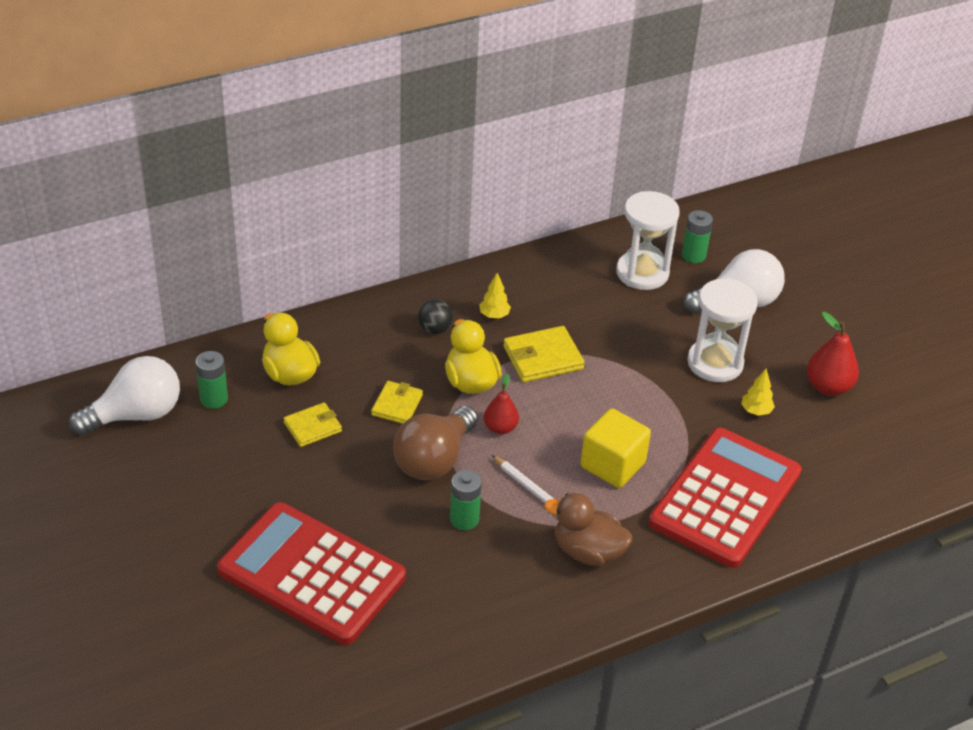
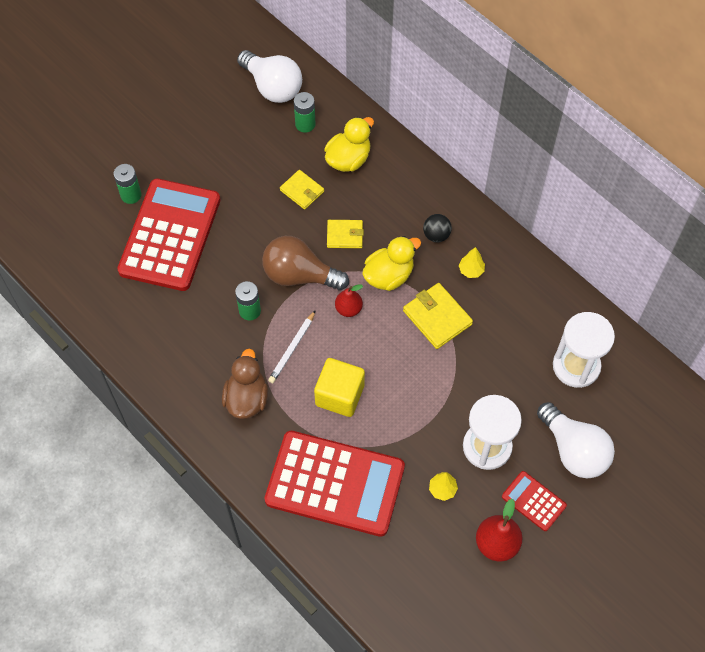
camera: 75 degrees right, 20 degrees up
green battery [682,210,713,263] -> green battery moved to [114,164,141,204]
none -> red calculator [502,471,567,531]

